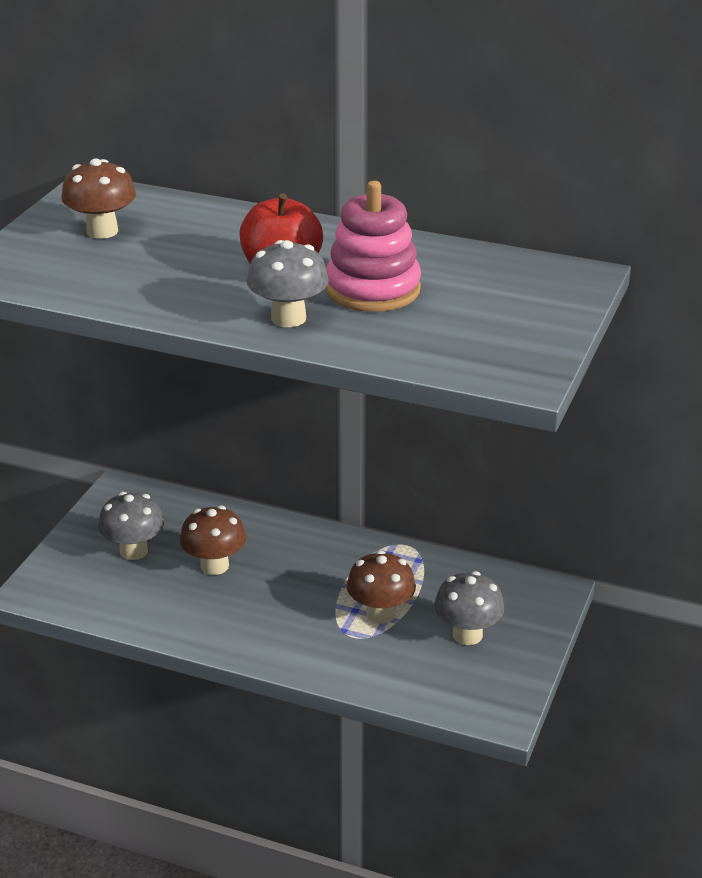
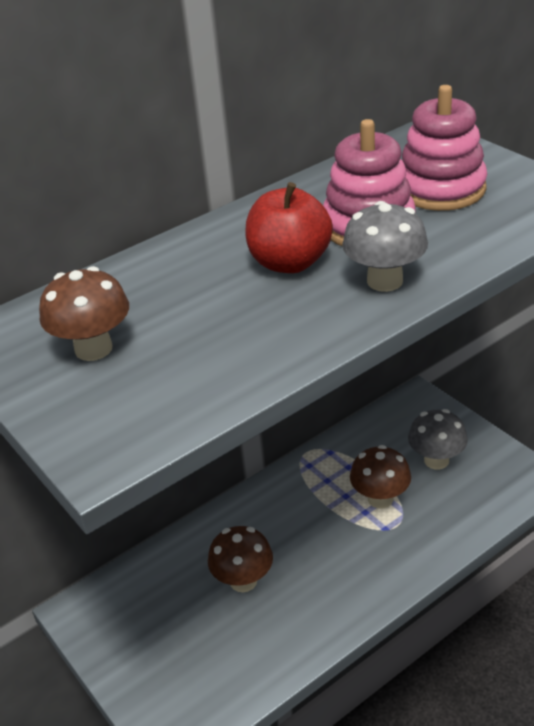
camera: 55 degrees left, 5 degrees up
grey mushroom [98,492,164,560] -> none
none -> pink stacking toy [402,85,487,211]

